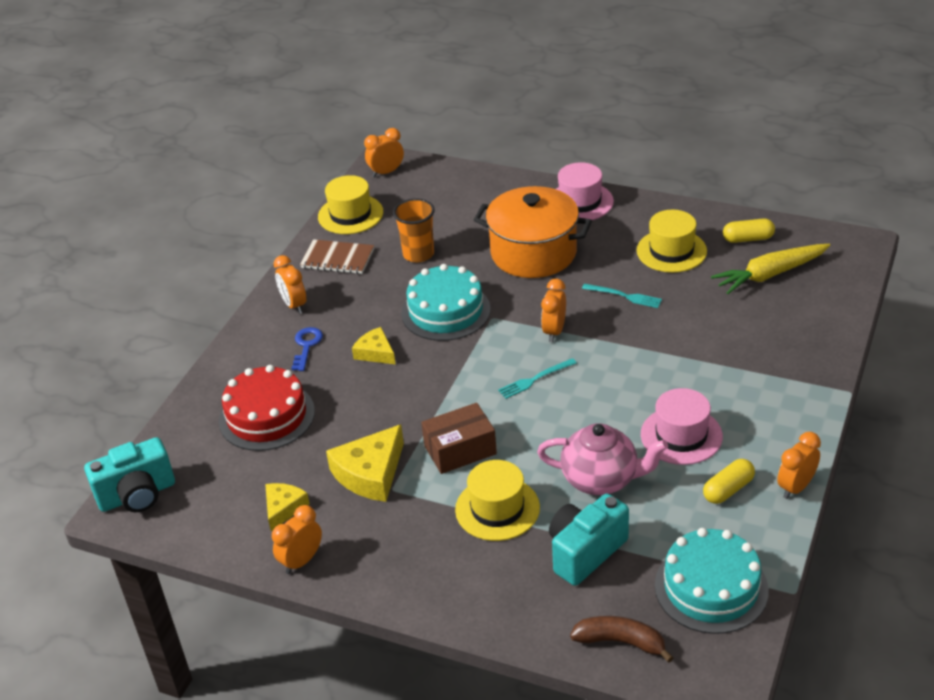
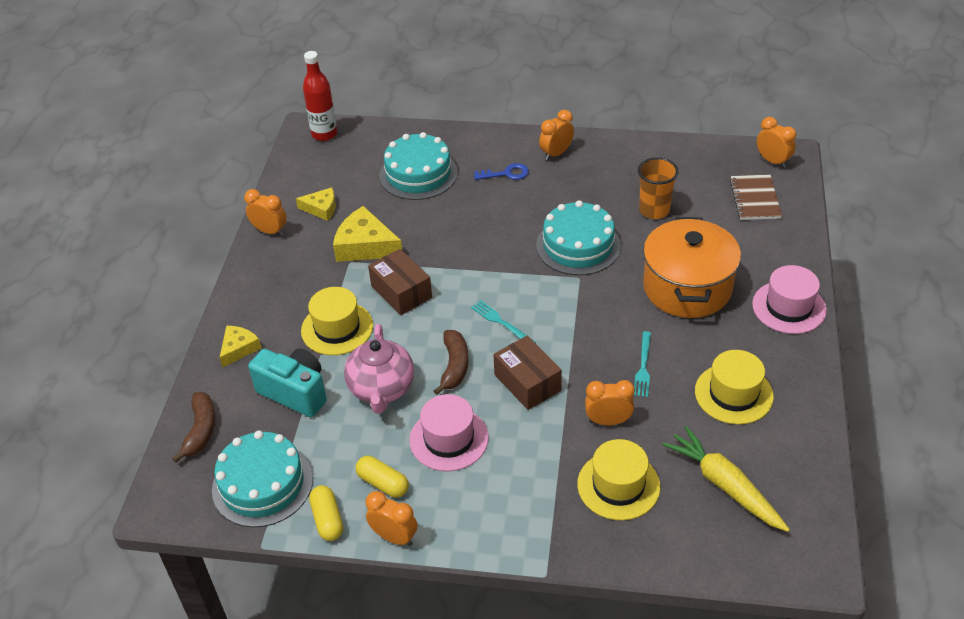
camera: 75 degrees right, 5 degrees up
turquoise camera [84,437,175,512] -> red bottle [303,51,337,141]
red cake [219,365,315,451] -> turquoise cake [379,132,458,200]
brown notebook [300,239,374,274] -> brown notebook moved to [730,175,782,220]
yellow hat [318,175,383,234] -> yellow hat moved to [577,439,660,520]
yellow cheese [352,327,396,365] -> yellow cheese moved to [219,326,262,368]
orange clock [541,279,566,342] -> orange clock moved to [585,380,635,425]
yellow capsule [723,218,775,243] -> yellow capsule moved to [309,485,343,541]
none -> brown banana [434,330,469,395]
none -> brown box [493,336,562,410]

